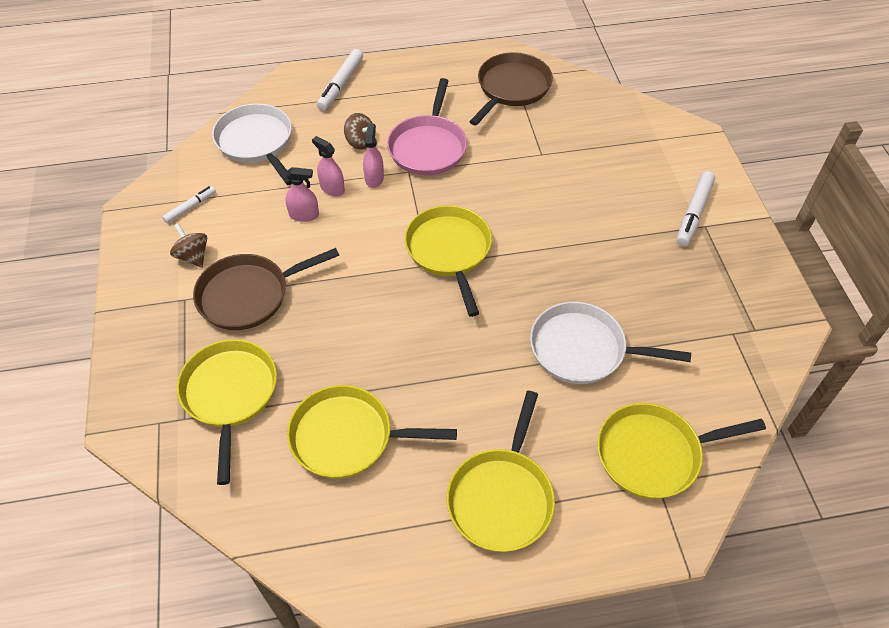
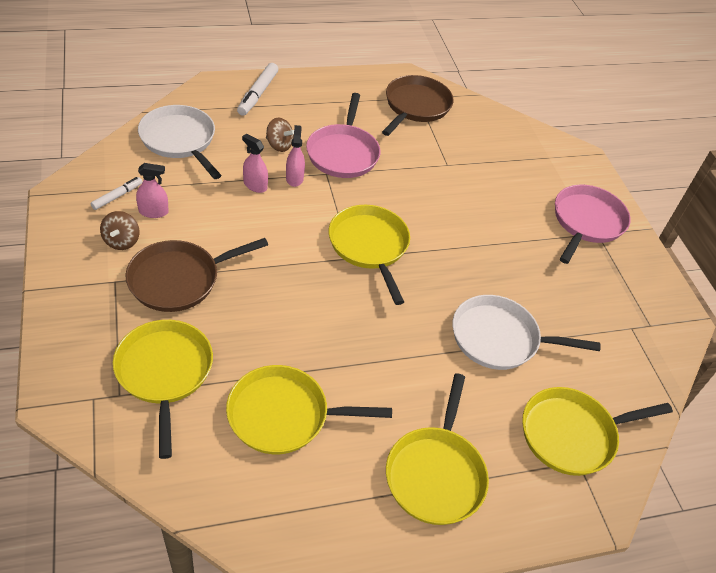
camera: 10 degrees left, 5 degrees down
brown spinning top [170,223,207,268] -> brown spinning top turned 135 degrees counterclockwise [100,211,140,250]
pink spray bottle [286,167,319,222] -> pink spray bottle moved to [136,163,169,218]
white marker [677,171,715,246] -> pink pan [555,185,631,264]

